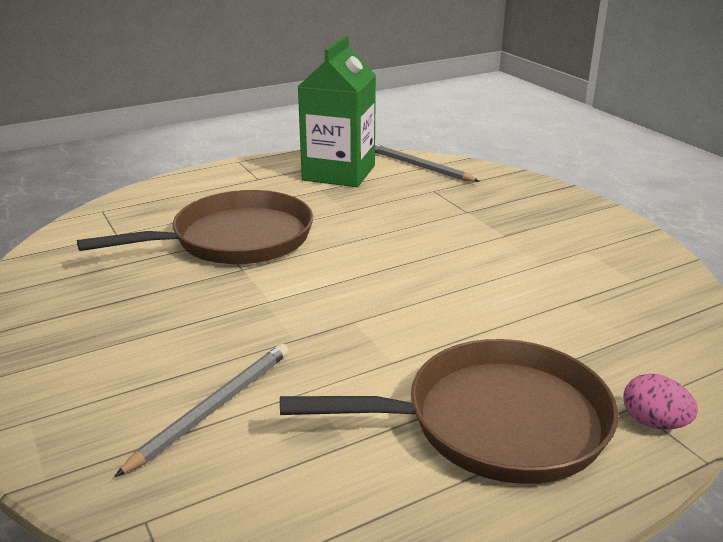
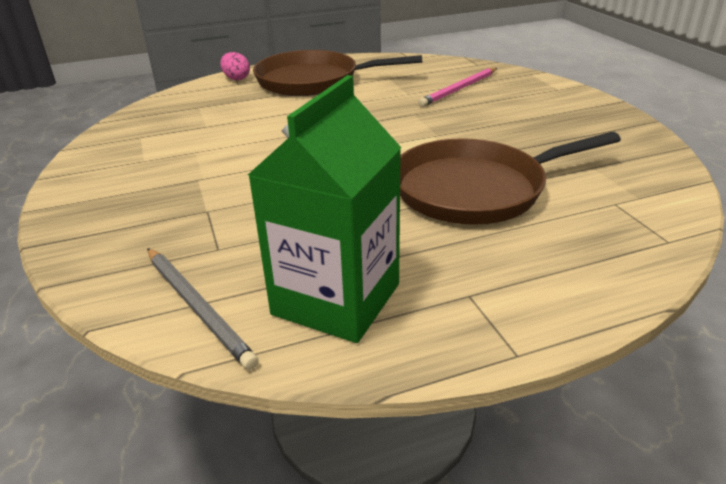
camera: 170 degrees left, 5 degrees up
grey pencil [114,344,289,477] -> pink pencil [418,68,497,107]

